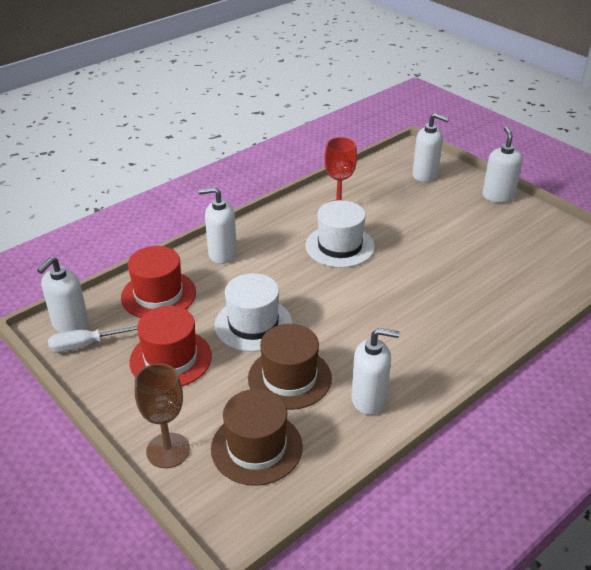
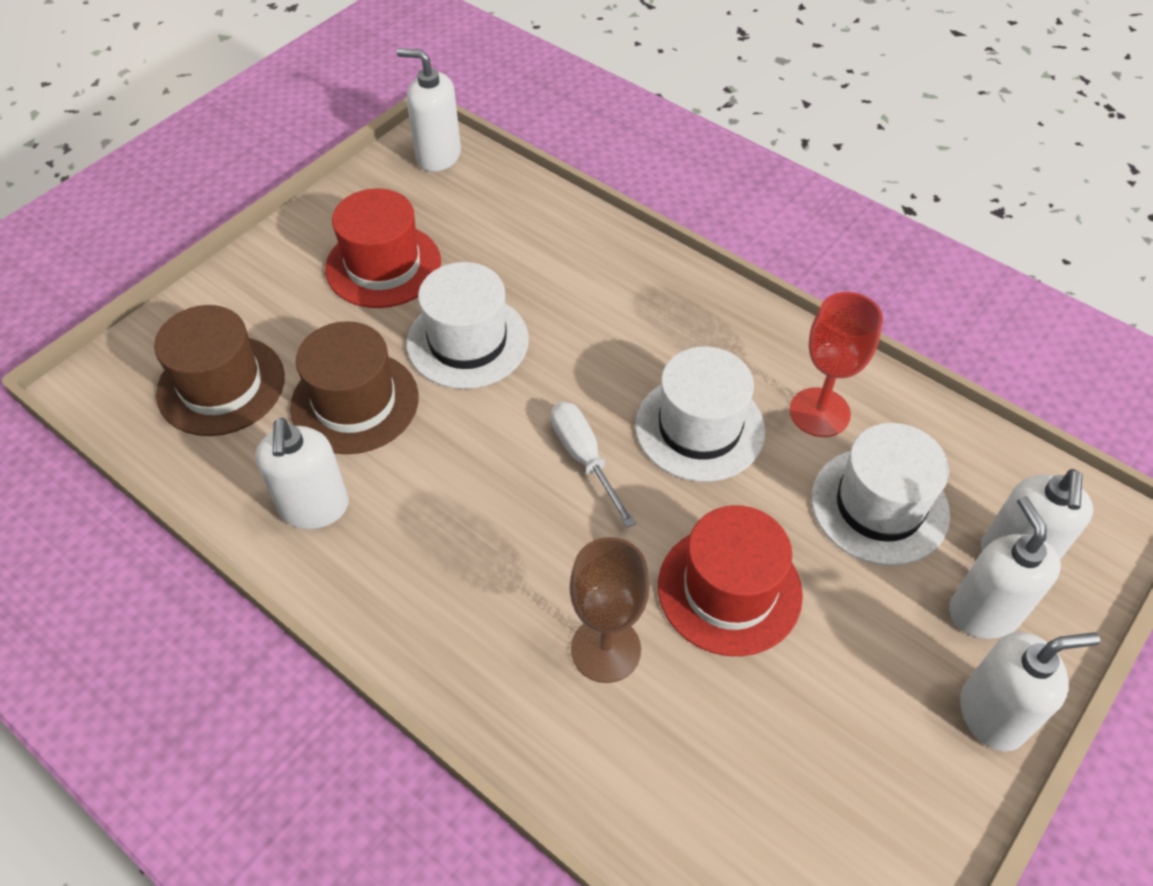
camera: 80 degrees right, 15 degrees up
white screwdriver [48,326,137,353] -> white screwdriver moved to [551,402,636,528]
red hat [121,246,196,318] -> red hat moved to [658,505,803,656]
brown goblet [135,363,190,468] -> brown goblet moved to [570,537,650,683]
white soap dispenser [198,187,237,264] -> white soap dispenser moved to [949,496,1061,639]
none -> white hat [811,423,950,566]

